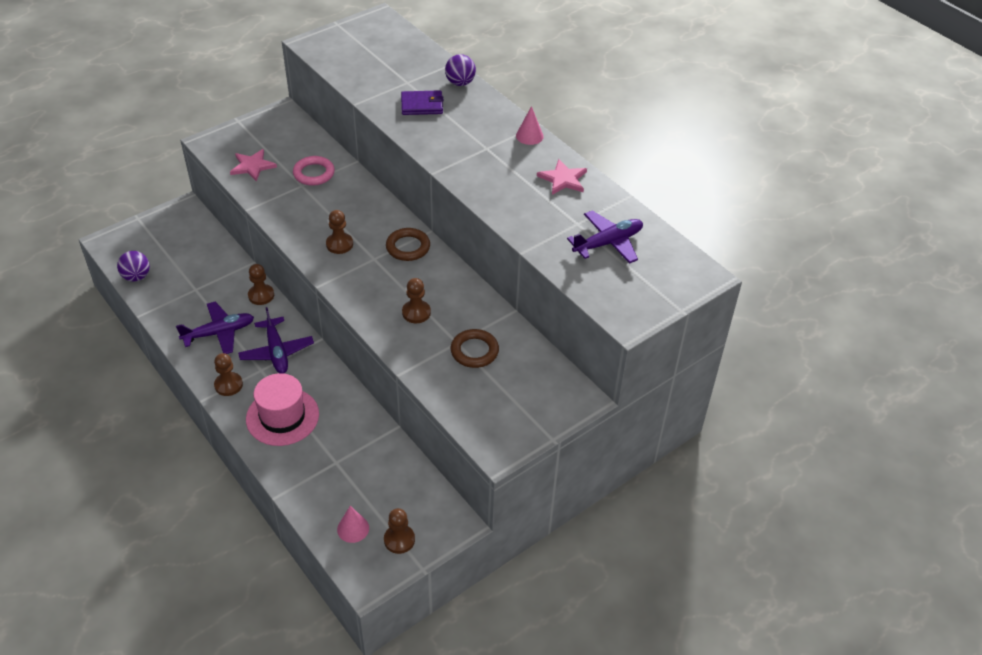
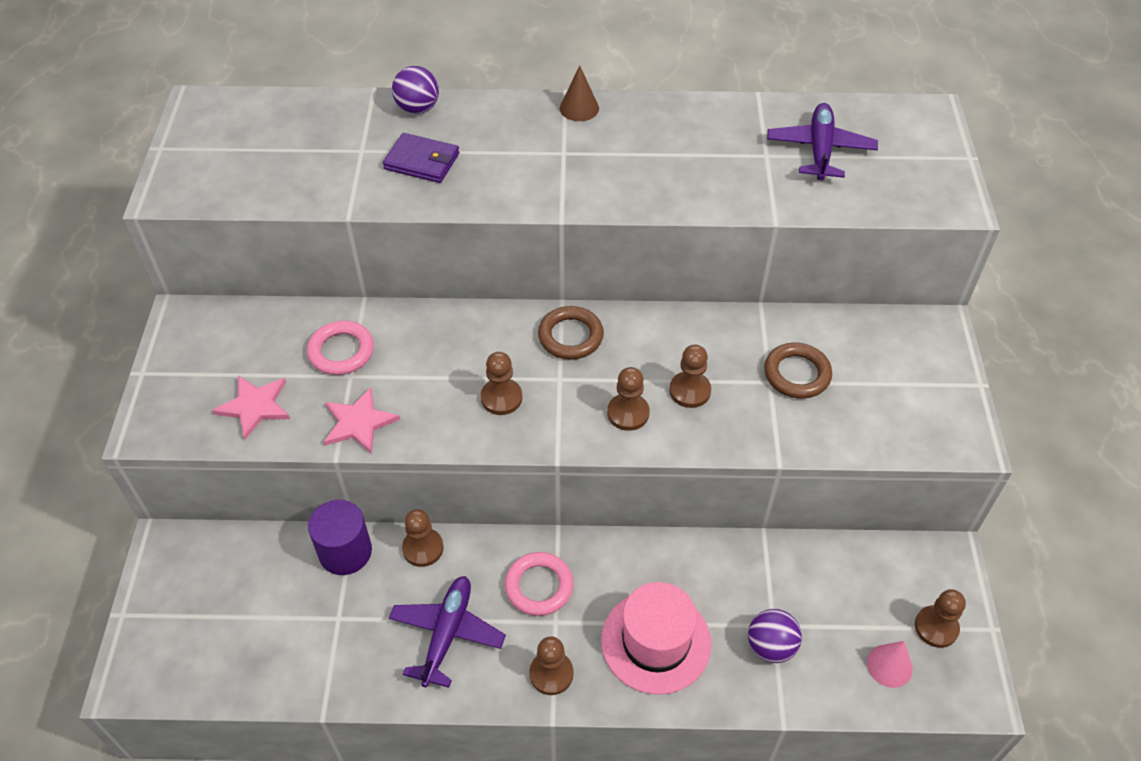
camera: 50 degrees left, 5 degrees up
purple ball [117,251,150,281] -> purple ball moved to [748,609,802,663]
purple plane [238,307,314,373] -> pink ring [505,552,574,616]
purple wallet [401,90,444,115] -> purple wallet turned 75 degrees clockwise [383,133,459,183]
pink cone [516,106,544,145] -> brown cone [560,65,599,121]
pink star [537,159,587,195] -> pink star moved to [324,387,400,454]
none -> purple cylinder [308,500,372,575]
none -> brown pawn [607,367,650,431]

